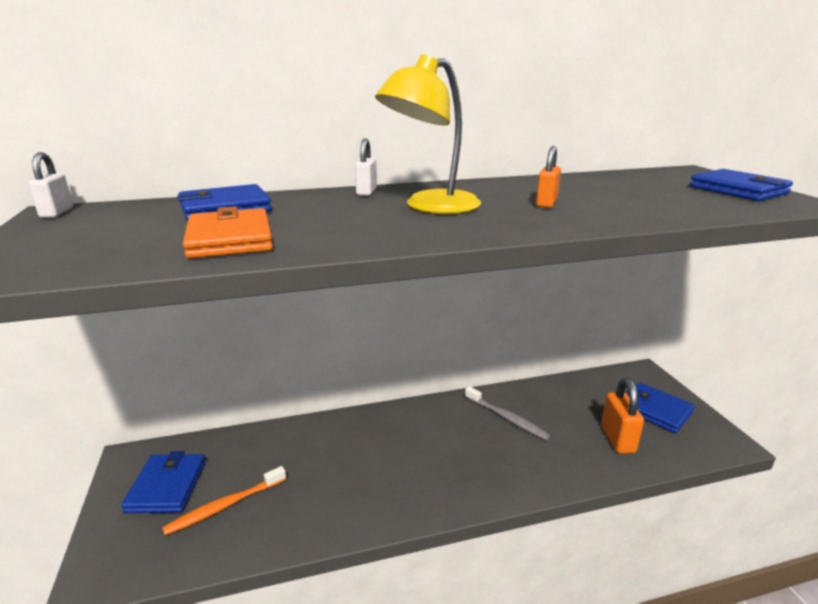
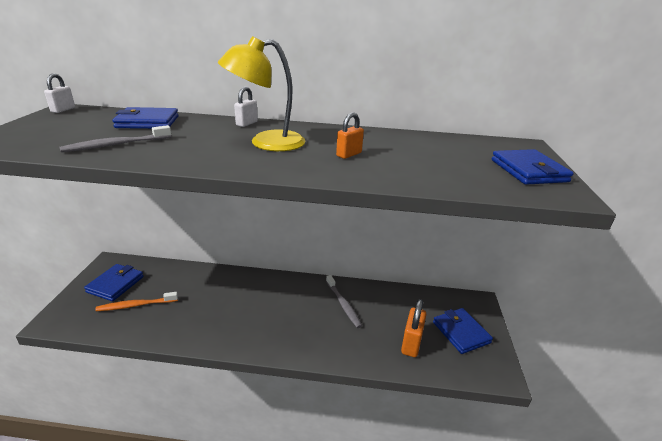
camera: 20 degrees right, 5 degrees up
orange wallet [183,207,273,259] -> grey toothbrush [60,125,171,152]

